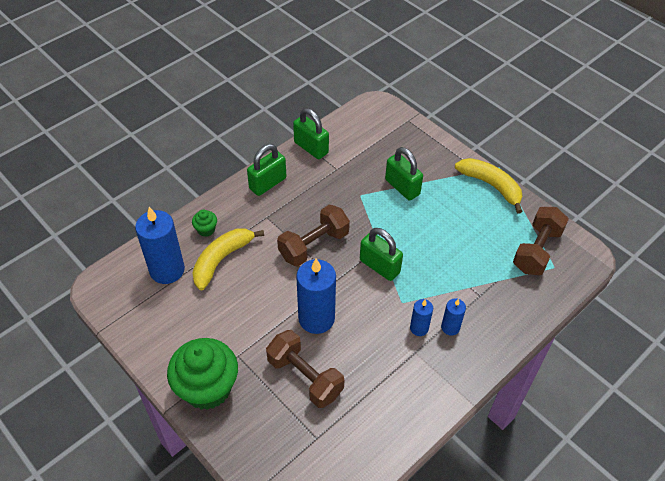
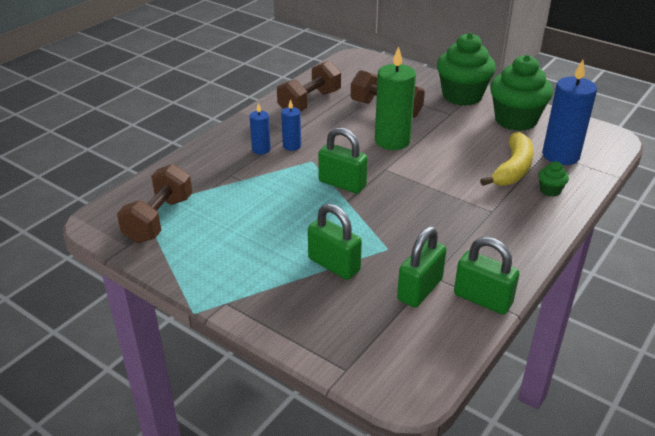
camera: 170 degrees right, 15 degrees down
green padlock [247,144,286,196] -> green padlock moved to [397,226,447,308]
brown dumbbell [277,205,350,266] -> brown dumbbell moved to [277,61,341,112]
blue candle [296,258,336,334] -> green candle [375,46,416,150]
yellow banana [455,158,523,214] -> none
none -> green cupcake [490,55,553,131]

